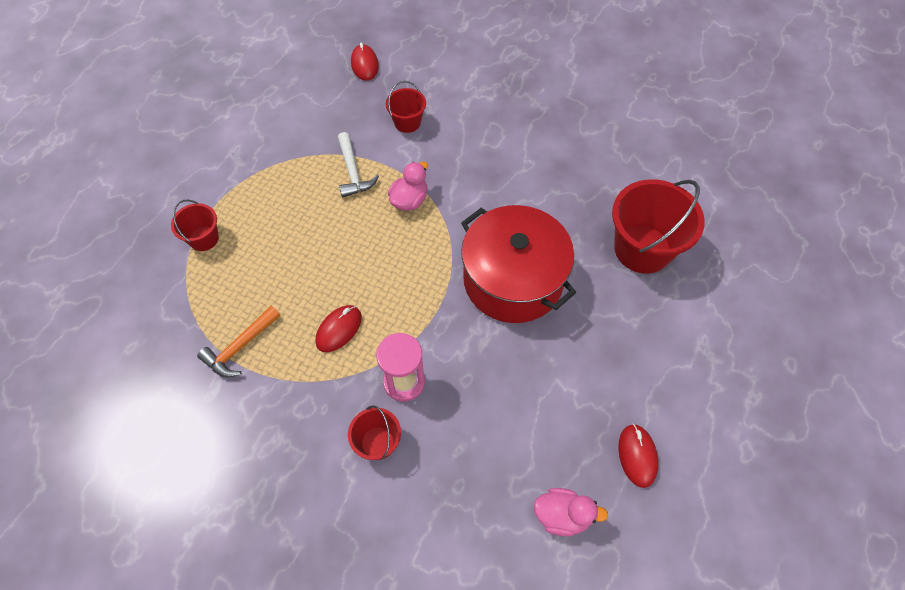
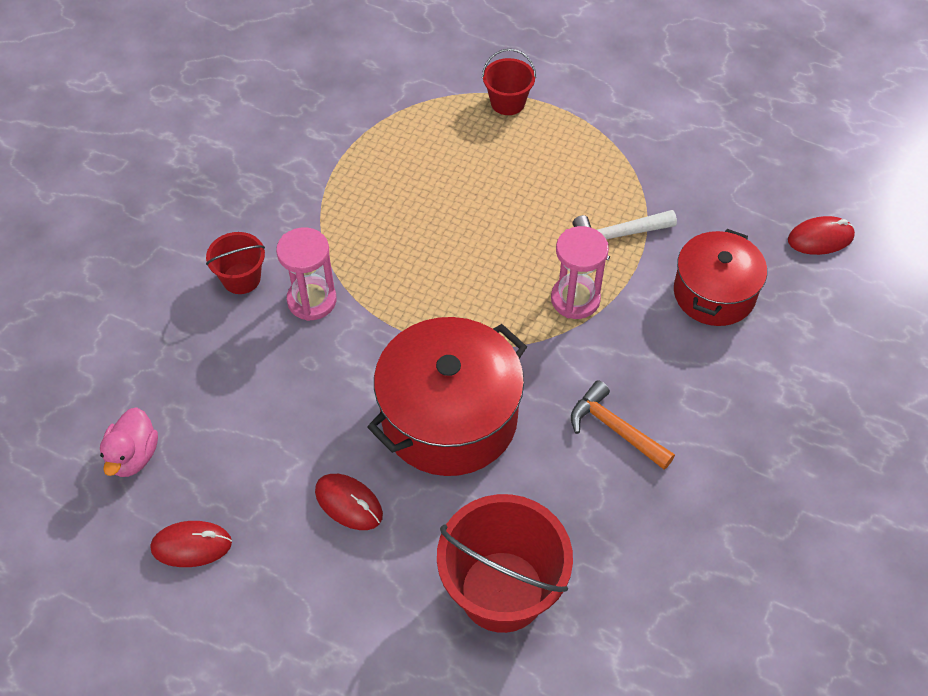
camera: 90 degrees right, 5 degrees down
orange hammer [197,306,280,377] -> orange hammer moved to [571,380,675,470]
red mouse [315,305,362,352] -> red mouse moved to [315,474,383,530]
red bucket [386,81,426,133] -> red pot [674,229,767,326]
pink duck [388,162,428,211] -> pink hourglass [551,226,609,319]

